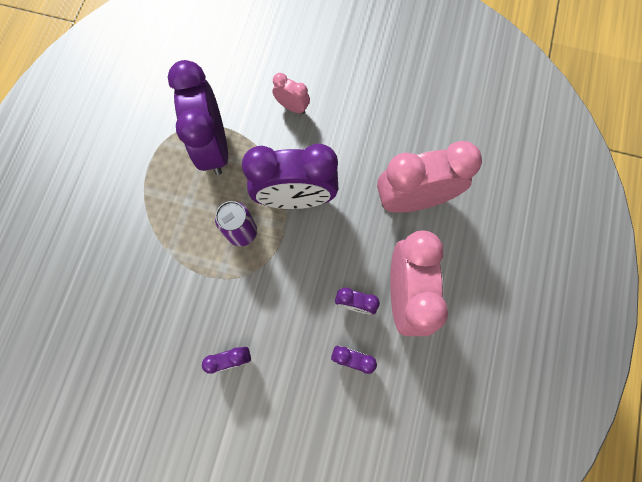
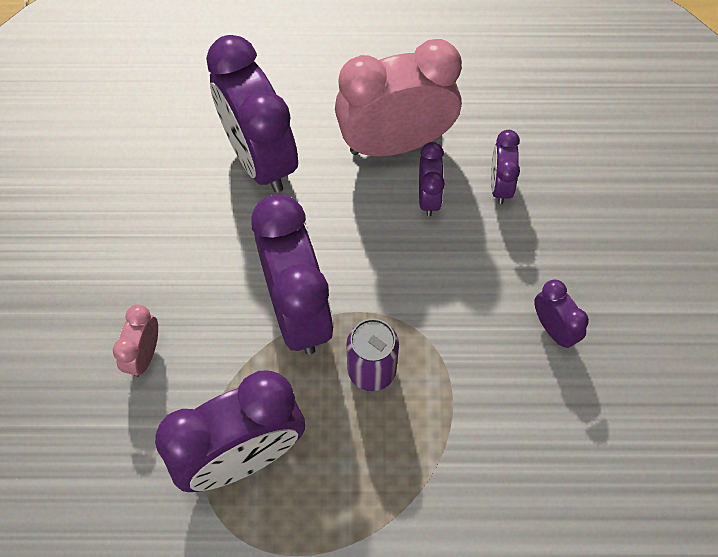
camera: 105 degrees left, 10 degrees down
pink clock [377,141,482,213] -> purple clock [206,35,298,193]

